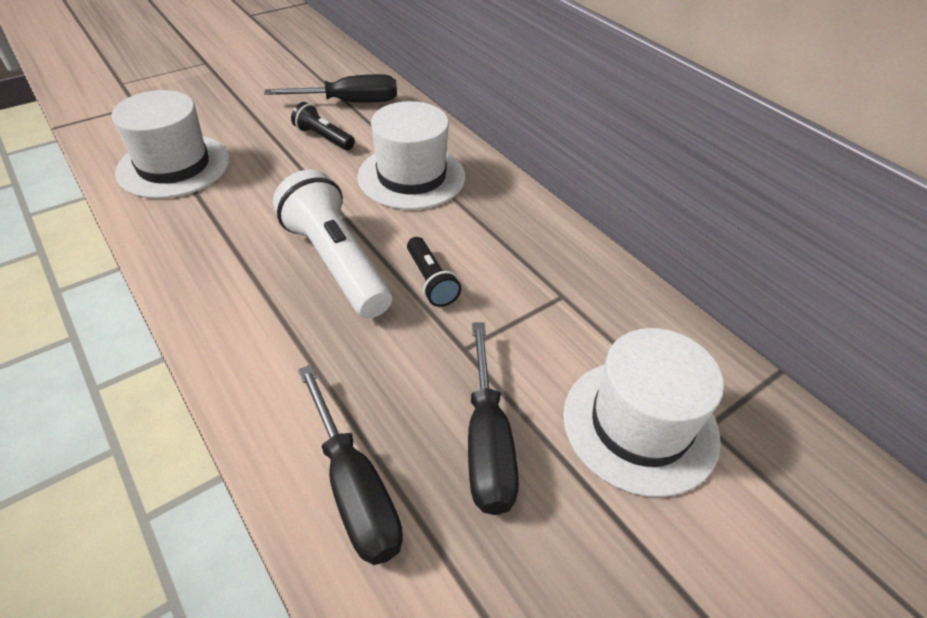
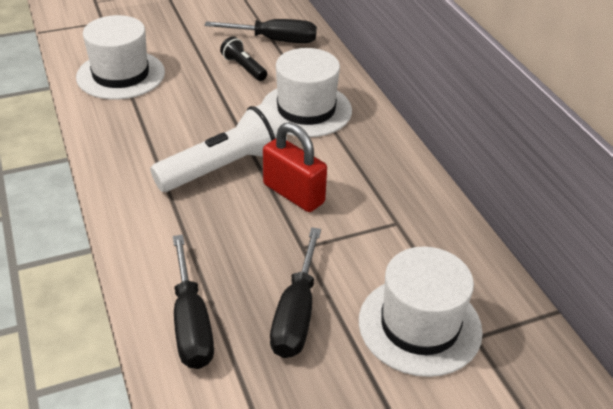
camera: 15 degrees right, 5 degrees down
white flashlight [273,170,392,318] -> white flashlight turned 75 degrees clockwise [150,103,287,192]
black flashlight [407,237,461,307] -> red padlock [263,122,327,212]

